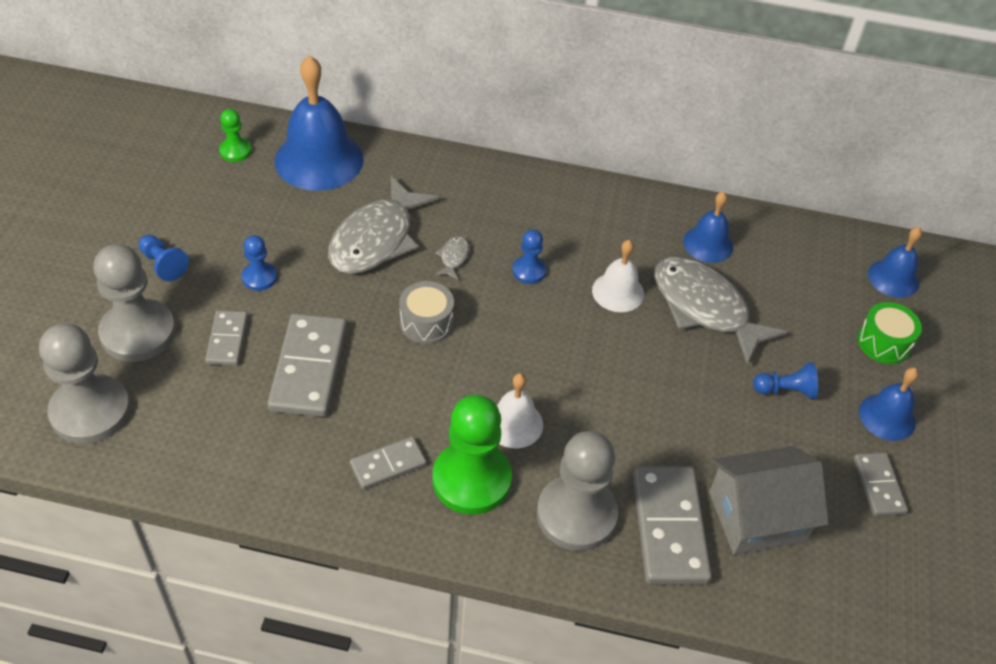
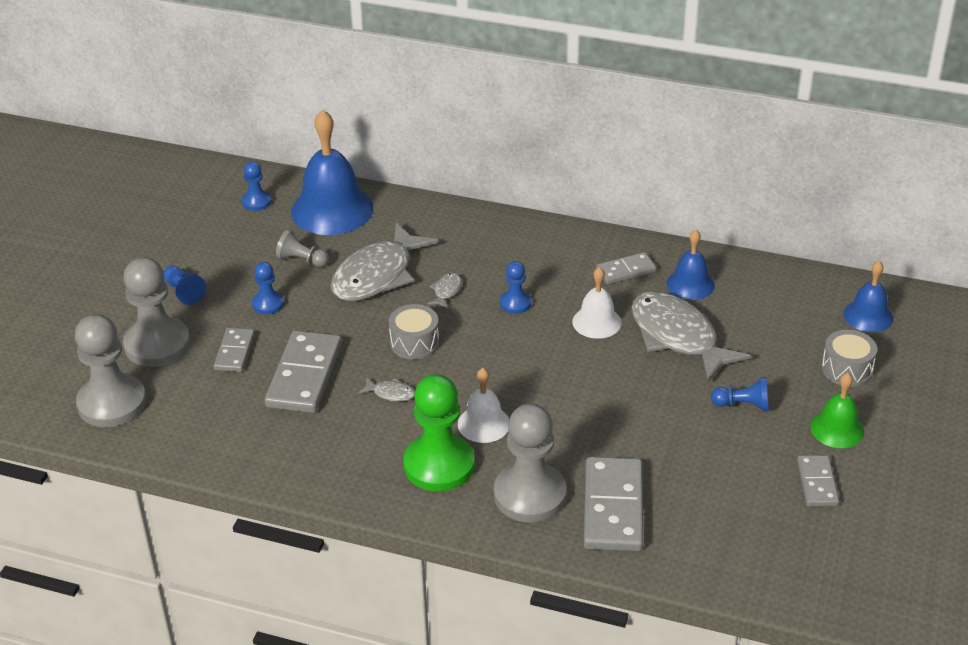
camera: 10 degrees right, 10 degrees down
green pawn [219,109,252,162] -> blue pawn [242,161,271,211]
grey domino [350,436,426,490] -> grey domino moved to [596,252,656,284]
grey house [709,446,829,555] -> none
green drum [858,302,922,364] -> grey drum [822,330,877,387]
blue bell [859,367,919,441] -> green bell [810,373,864,448]
none -> grey pawn [276,229,329,267]
none -> grey fish [358,377,415,402]

